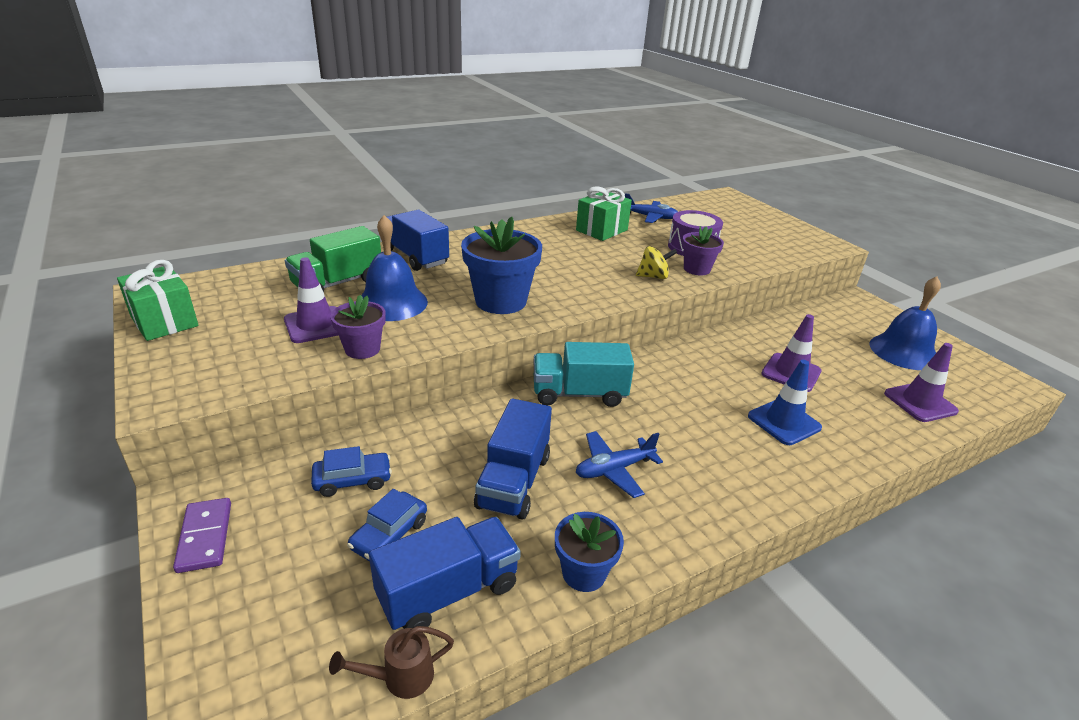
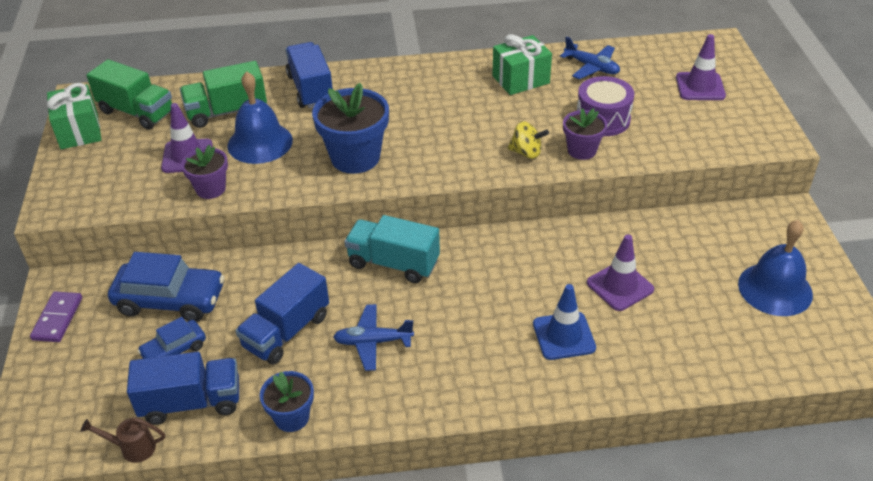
camera: 25 degrees right, 10 degrees up
blue car [311,446,392,497] -> blue car [108,252,224,322], size x1.79
purple traffic cone [884,343,959,422] -> purple traffic cone moved to [676,34,726,100]
none -> green truck [86,59,173,130]

